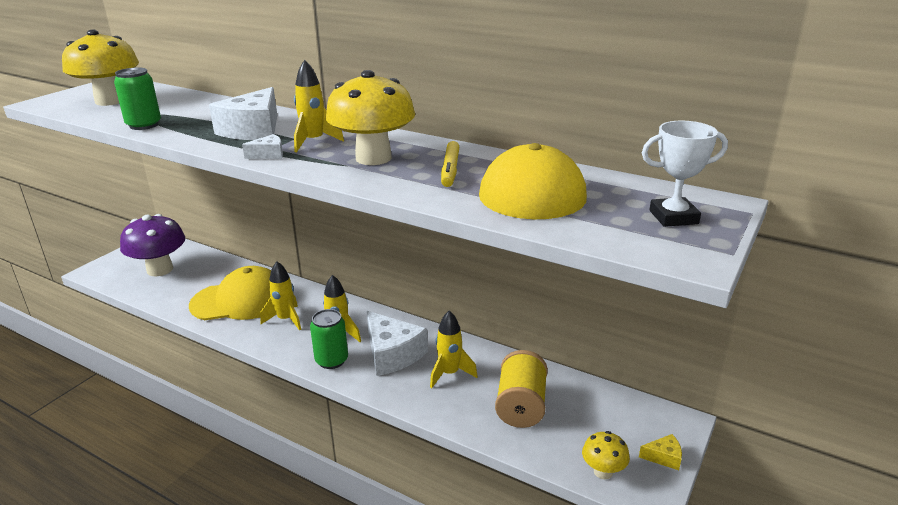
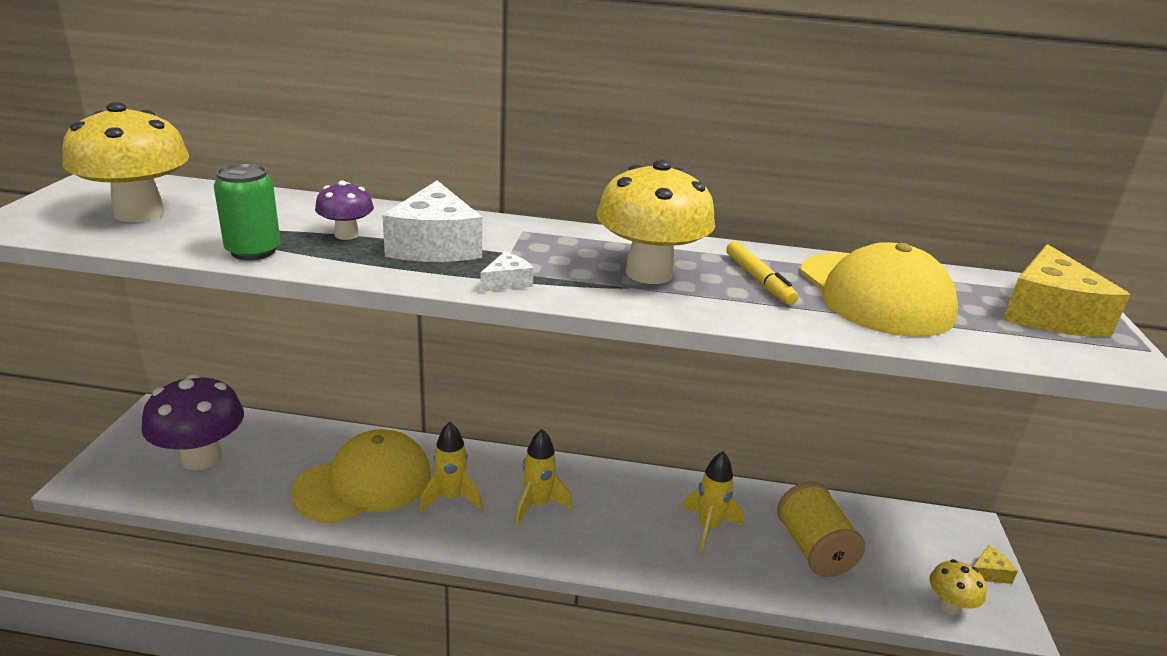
camera: 25 degrees left, 0 degrees up
yellow rocket [294,60,344,152] -> none
green can [310,309,348,369] -> none
white cheese [367,311,428,376] -> none
white trophy [642,121,728,227] -> yellow cheese [1003,244,1130,337]
none -> purple mushroom [315,181,374,240]

